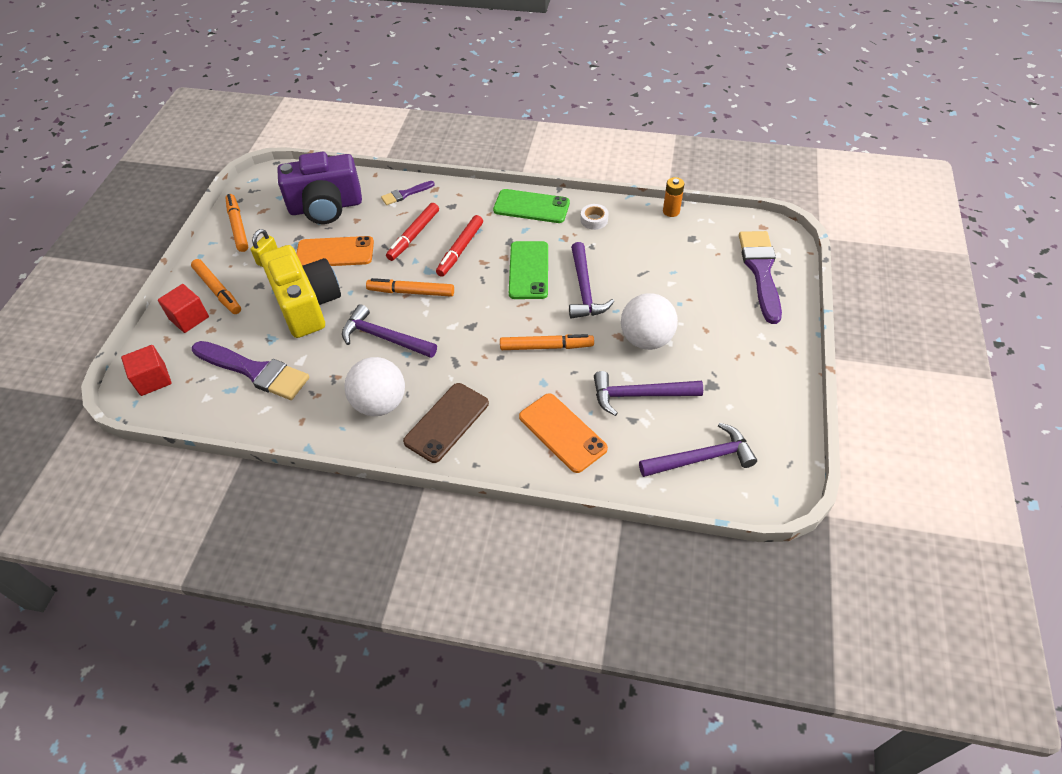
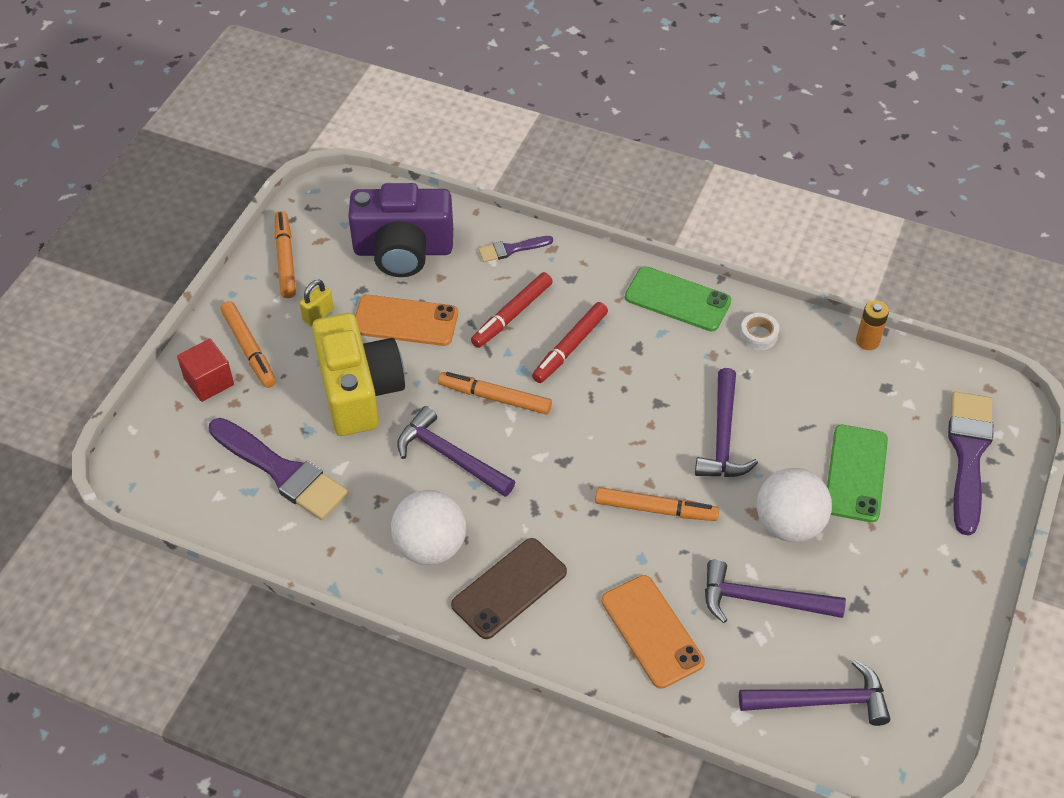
camera: 10 degrees right, 0 degrees up
red cube [121,345,172,396] -> none
green phone [509,241,548,299] -> green phone moved to [827,425,888,522]

